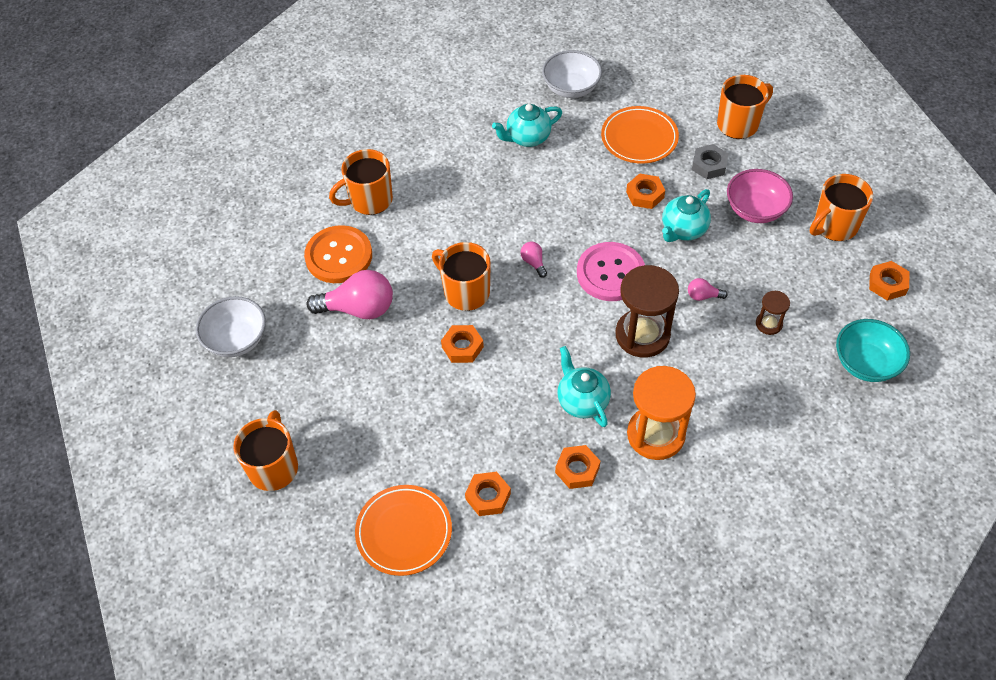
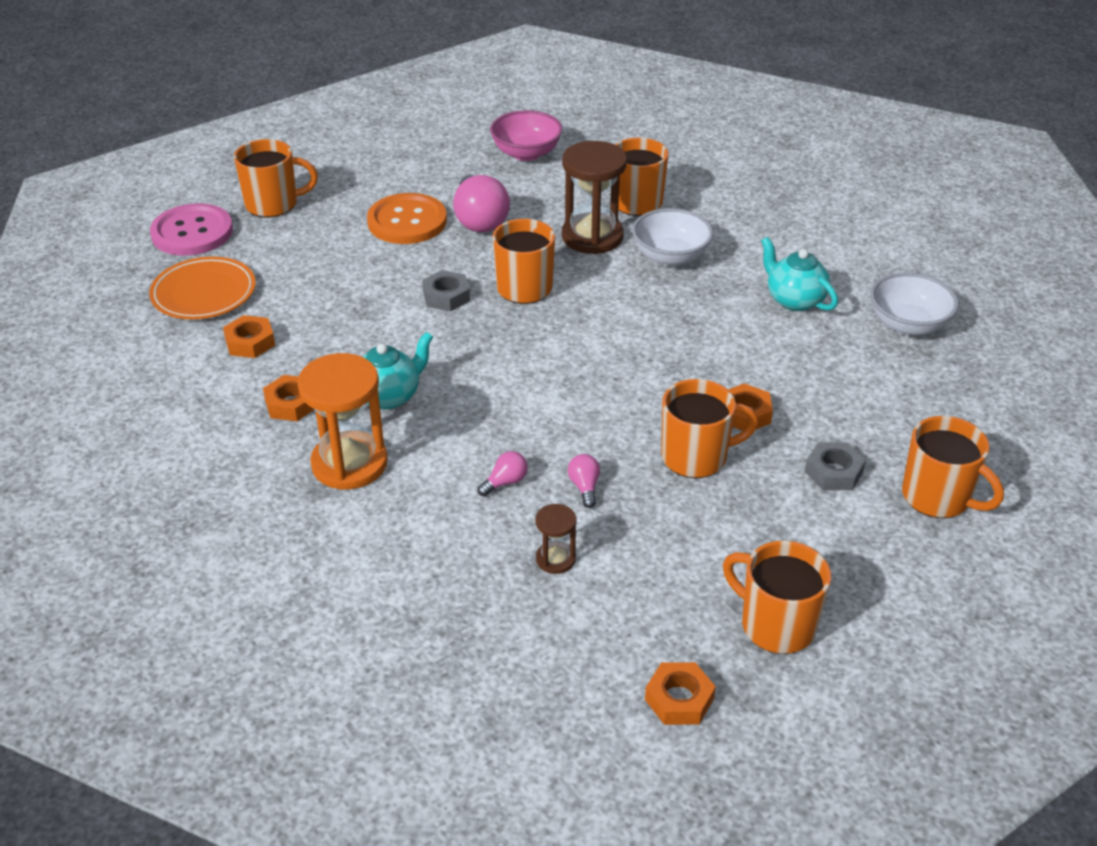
camera: 75 degrees right, 15 degrees down
white bowl [196,296,266,357] -> white bowl moved to [632,208,713,266]
orange button [304,225,372,283] -> orange button moved to [367,193,447,244]
orange nut [441,325,484,363] -> grey nut [422,270,470,311]
pink light bulb [520,242,547,278] -> pink light bulb moved to [477,451,528,496]
pink button [577,242,645,301] -> pink button moved to [150,203,233,256]
orange plate [601,106,679,164] -> none
brown hourglass [615,265,679,358] -> brown hourglass moved to [562,141,627,254]
turquoise teapot [662,189,711,242] -> orange mug [661,379,758,478]
pink bowl [727,169,793,223] -> pink bowl moved to [490,110,563,161]
turquoise bowl [836,319,910,382] -> none

